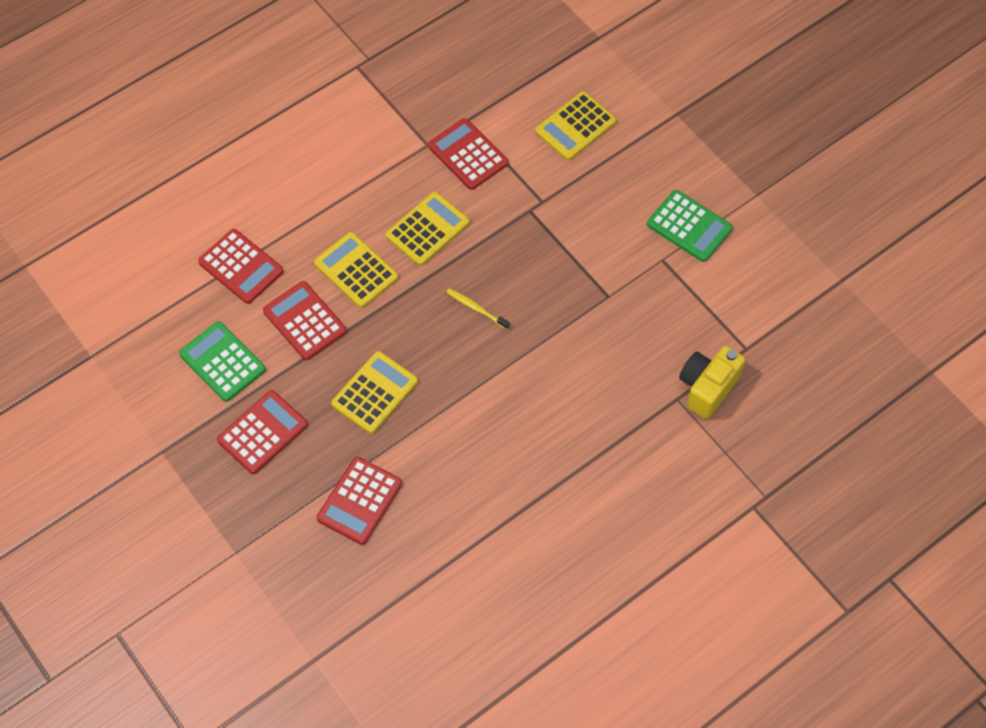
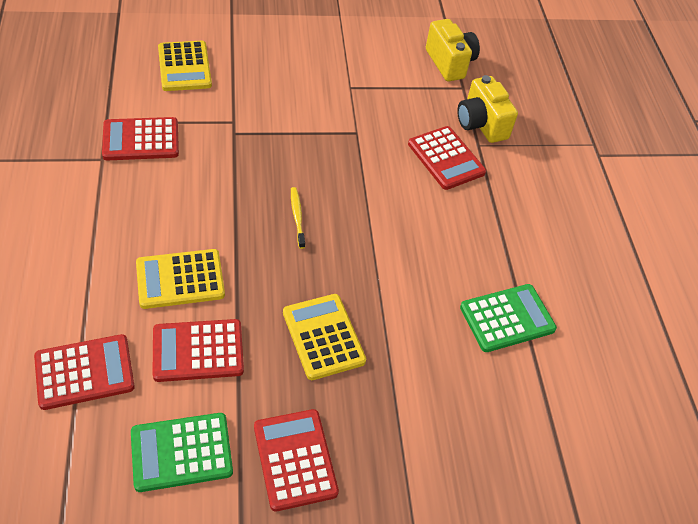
camera: 65 degrees left, 10 degrees down
red calculator [317,457,402,545] -> red calculator moved to [408,126,486,190]
yellow calculator [386,192,470,266] -> none
yellow toothbrush [446,288,510,329] -> yellow toothbrush turned 105 degrees clockwise [291,187,305,249]
green calculator [647,190,733,262] -> green calculator moved to [460,284,557,352]
none -> yellow camera [426,19,480,81]

